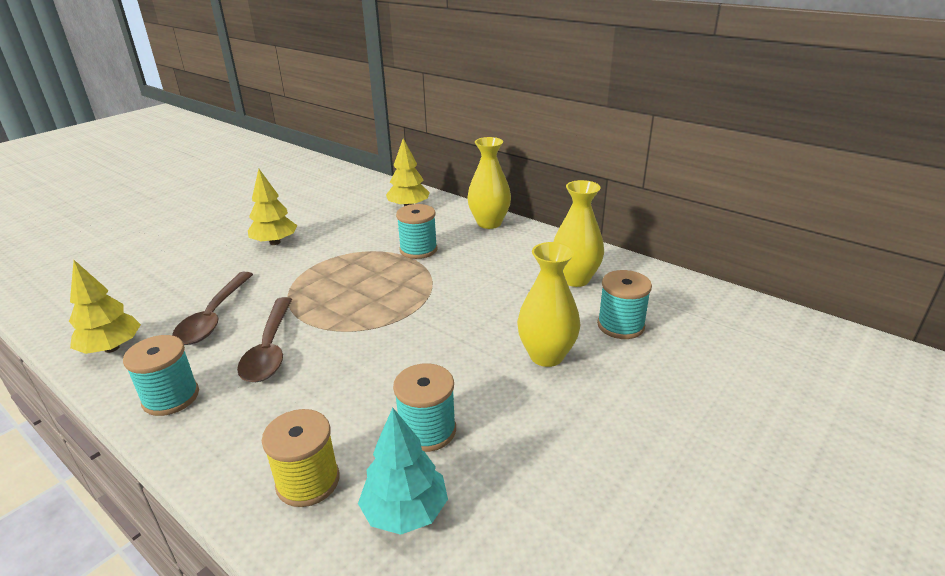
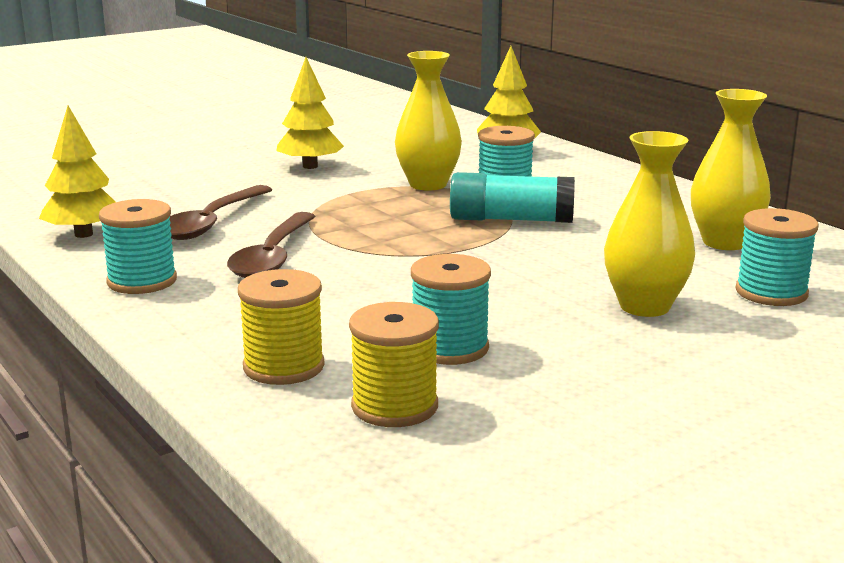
camera: 15 degrees right, 10 degrees down
turquoise tree [358,408,448,535] -> yellow spool [349,302,439,427]
yellow vase [467,137,511,229] -> yellow vase moved to [395,51,462,191]
none -> turquoise glue stick [450,172,575,223]

